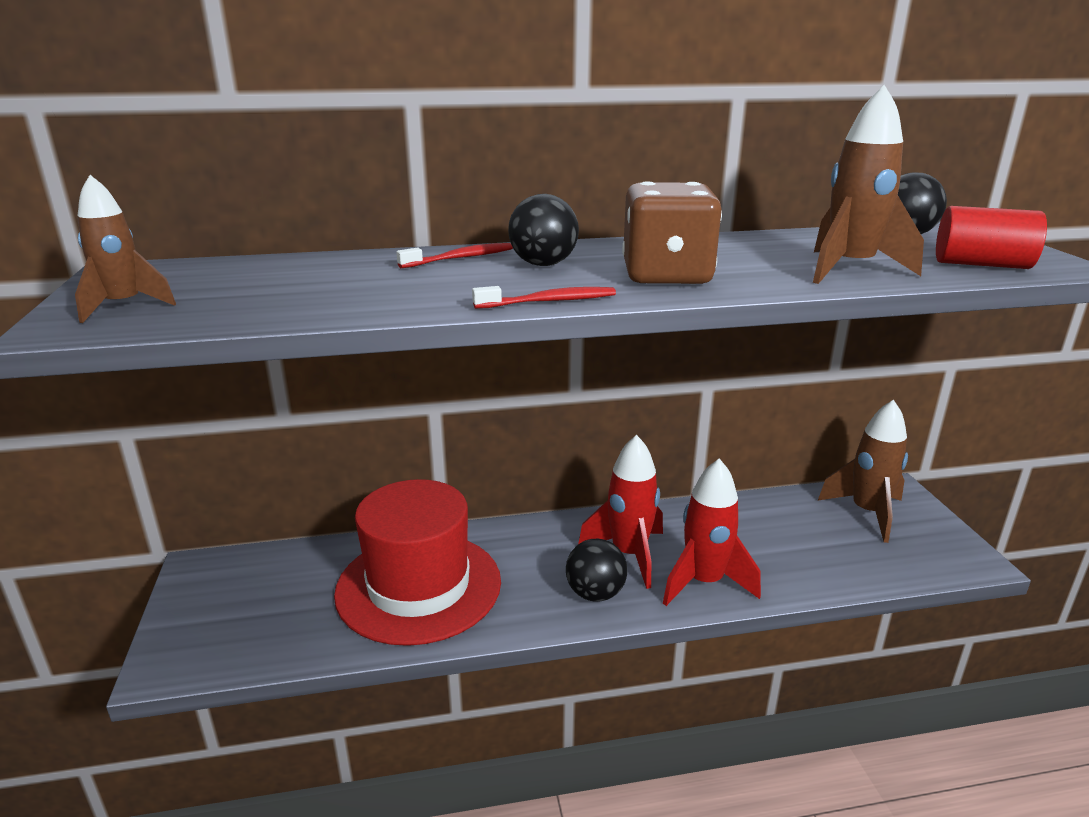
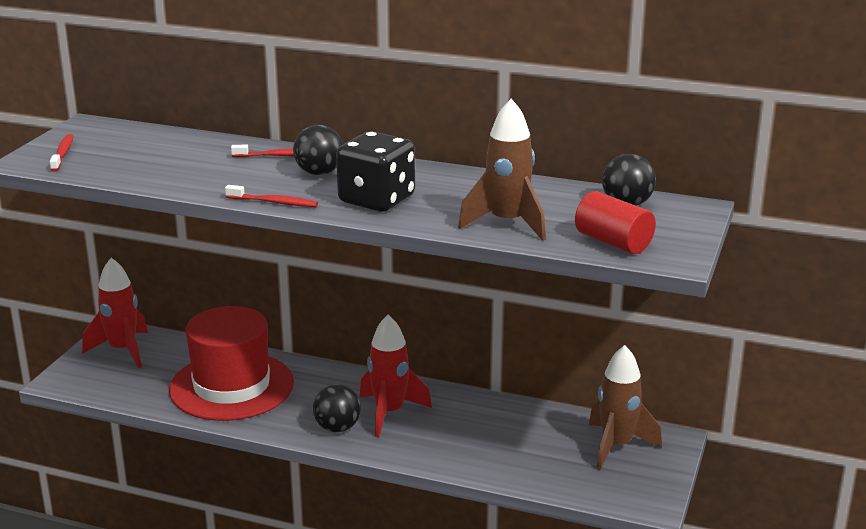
camera: 30 degrees right, 0 degrees up
brown rocket [75,175,176,323] -> red toothbrush [50,134,74,172]
brown dice [622,181,722,284] -> black dice [336,131,415,212]
red rocket [663,458,761,606] -> red rocket moved to [82,258,148,368]

